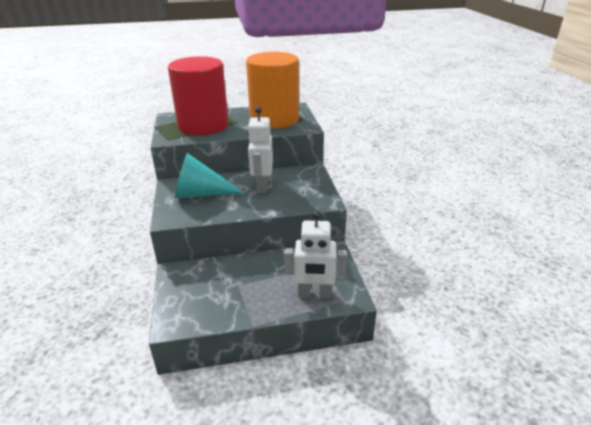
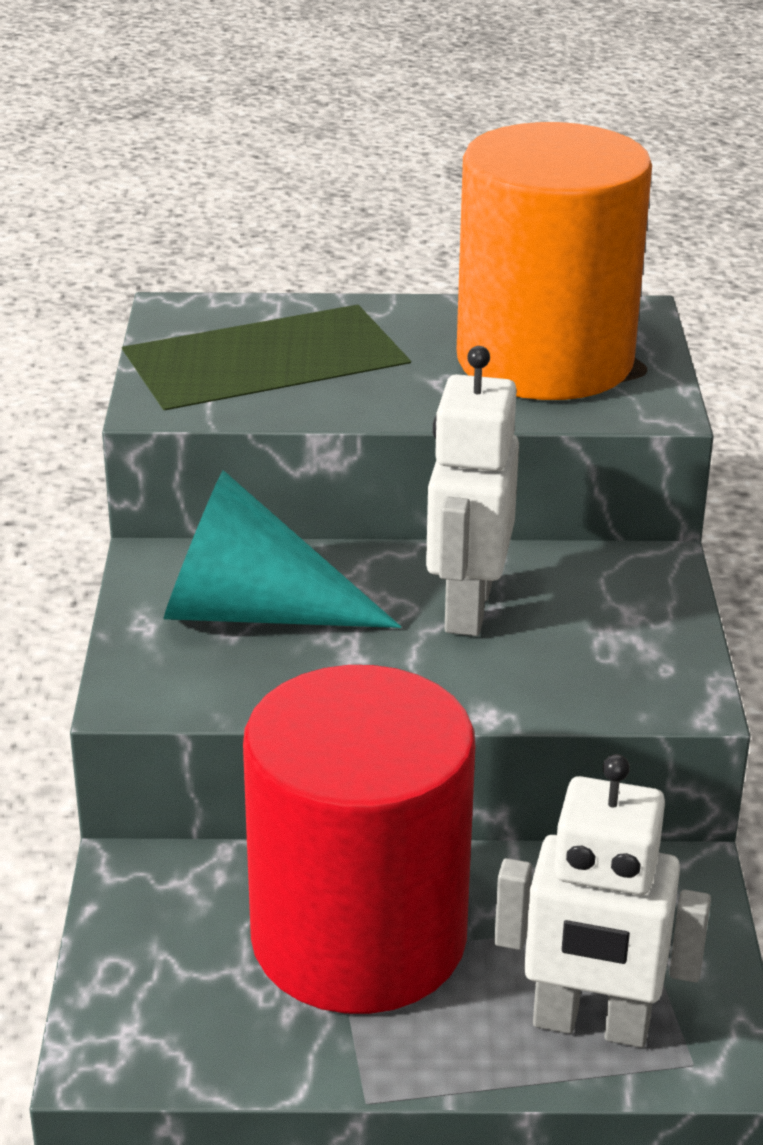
camera: 10 degrees right, 0 degrees up
red cylinder [168,56,229,135] -> red cylinder moved to [243,665,475,1014]

